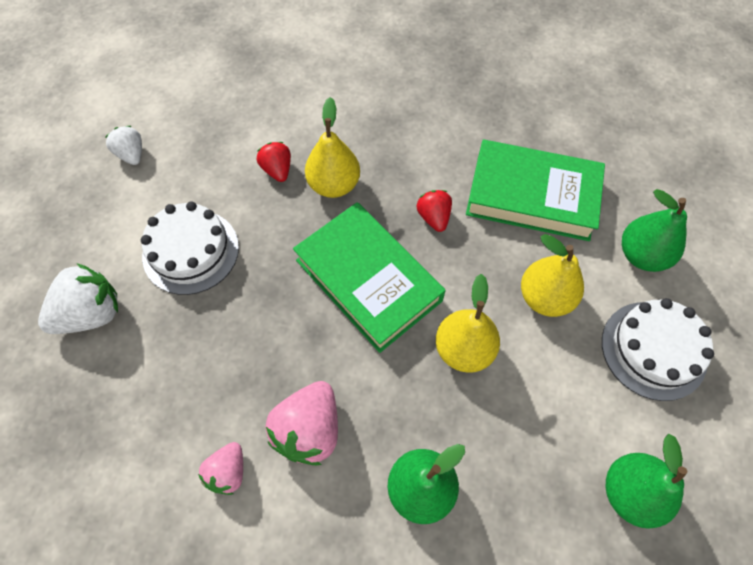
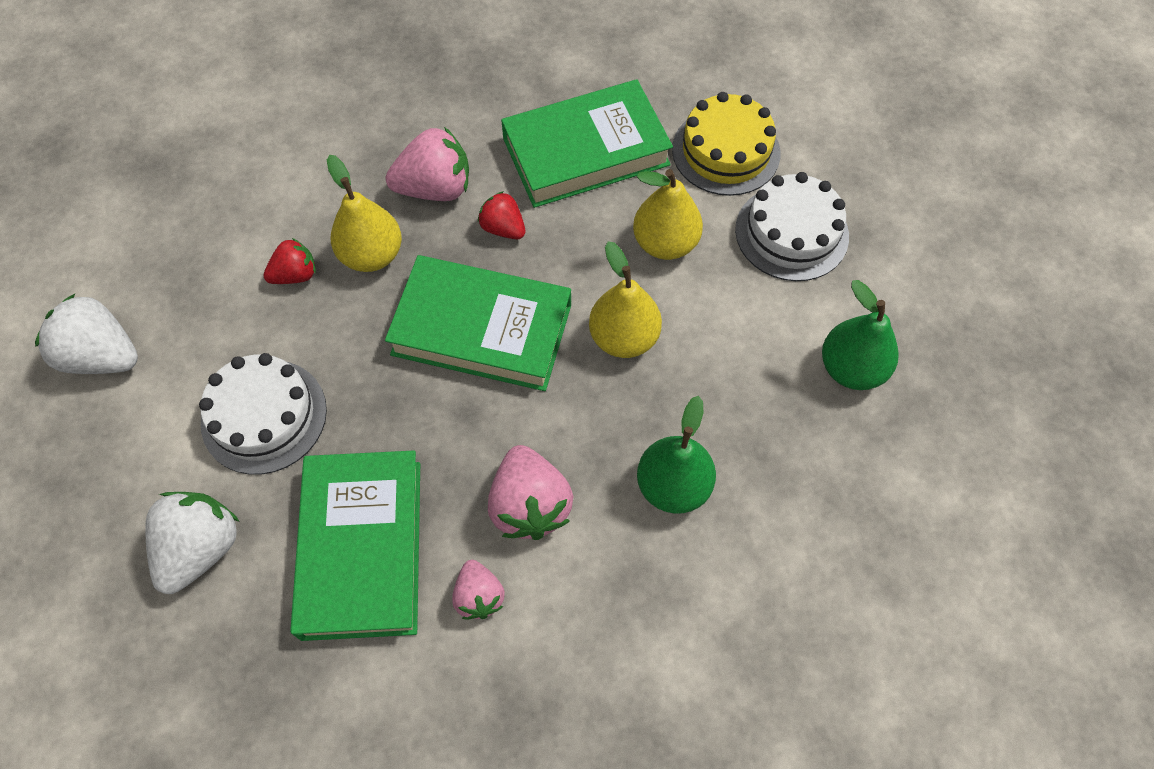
camera: 35 degrees left, 0 degrees up
white strawberry [105,126,142,165] -> white strawberry [35,294,138,374], size x1.68
red strawberry [257,142,291,182] -> red strawberry turned 120 degrees clockwise [263,238,316,284]
green pear [622,189,687,272] -> yellow cake [672,92,780,196]
none -> green book [290,451,420,641]
none -> pink strawberry [386,127,469,201]

